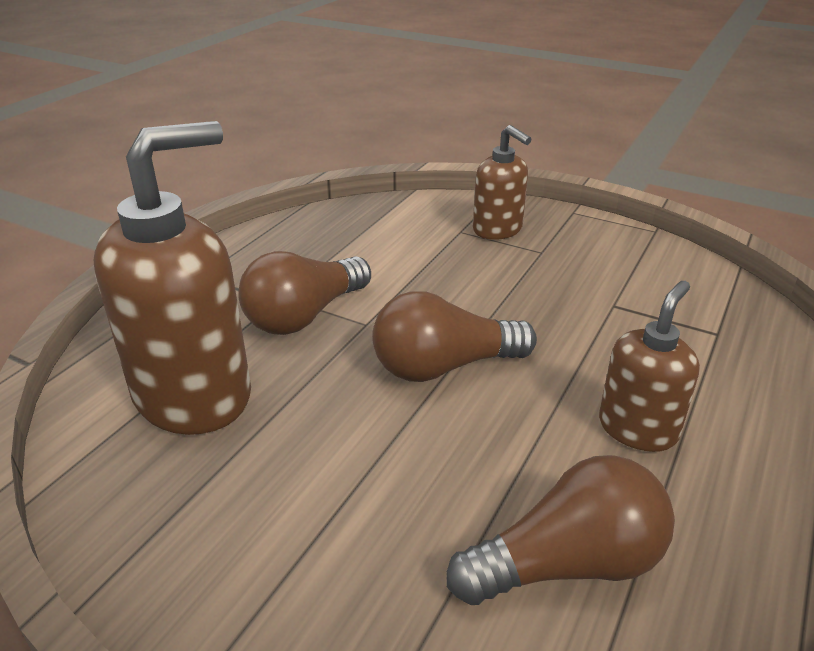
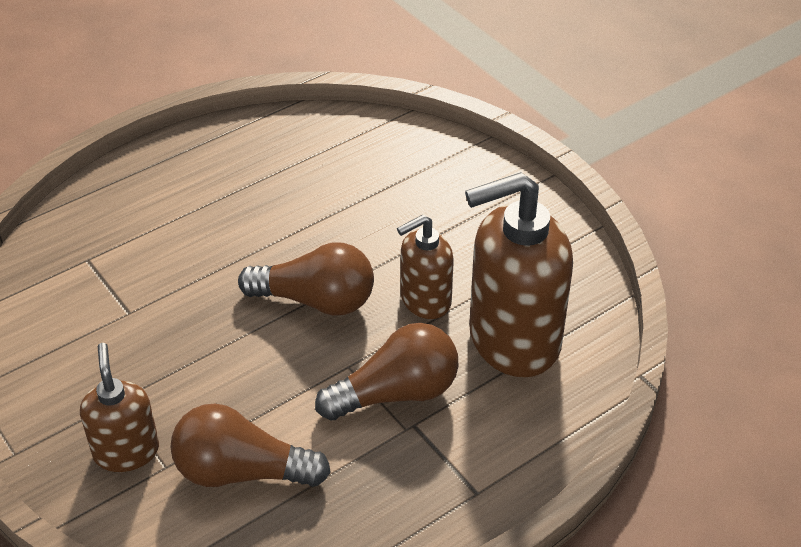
camera: 155 degrees left, 10 degrees up
brown light bulb [447,455,675,605] -> brown light bulb moved to [170,404,331,487]
brown soap dispenser [599,281,700,452] -> brown soap dispenser moved to [397,214,454,319]

